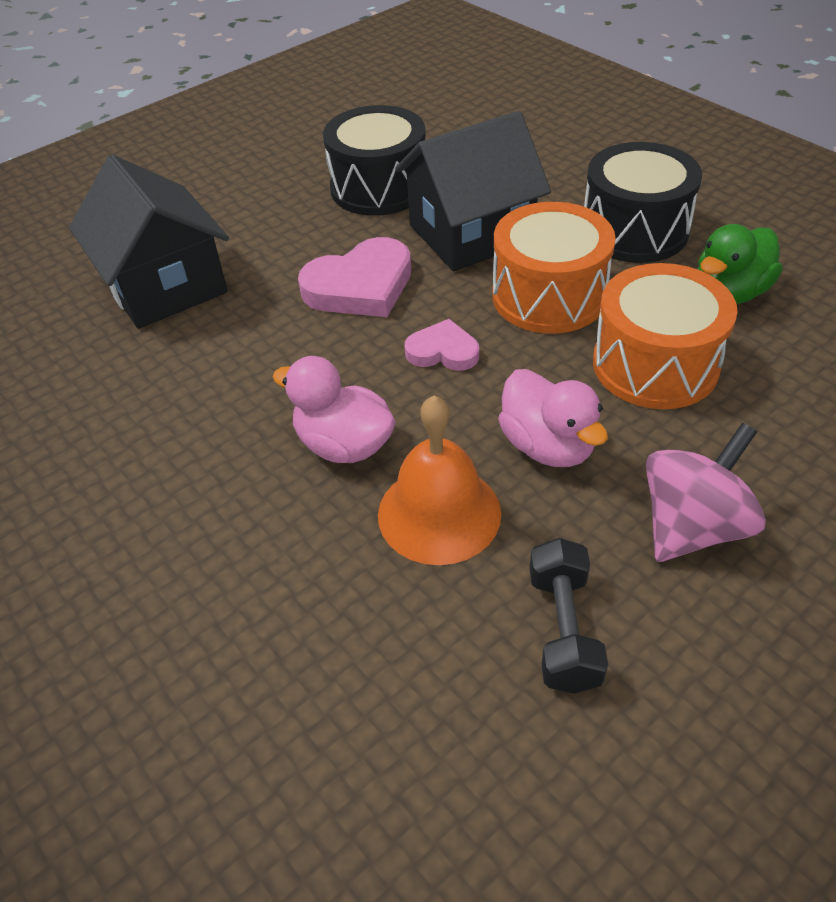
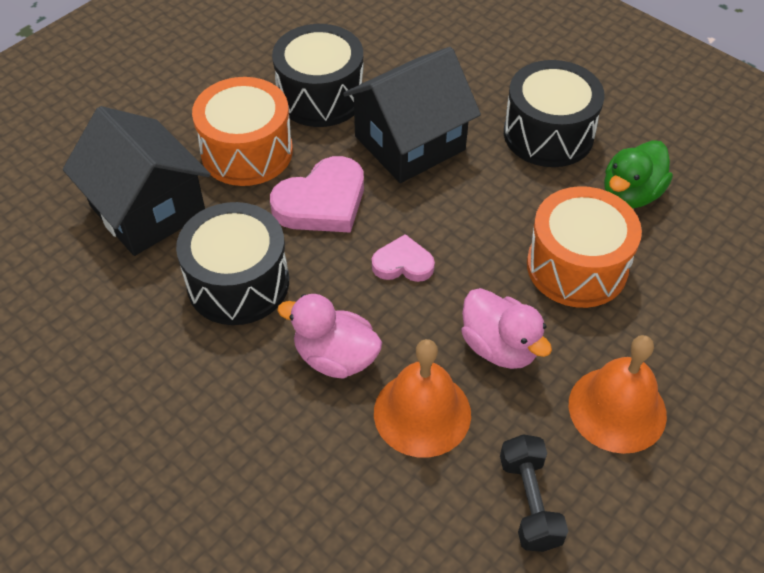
camera: 10 degrees left, 5 degrees up
orange drum [492,202,616,334] -> orange drum moved to [192,77,293,186]
pink spinning top [646,423,766,562] -> orange bell [569,335,667,454]
none -> black drum [176,202,289,325]

